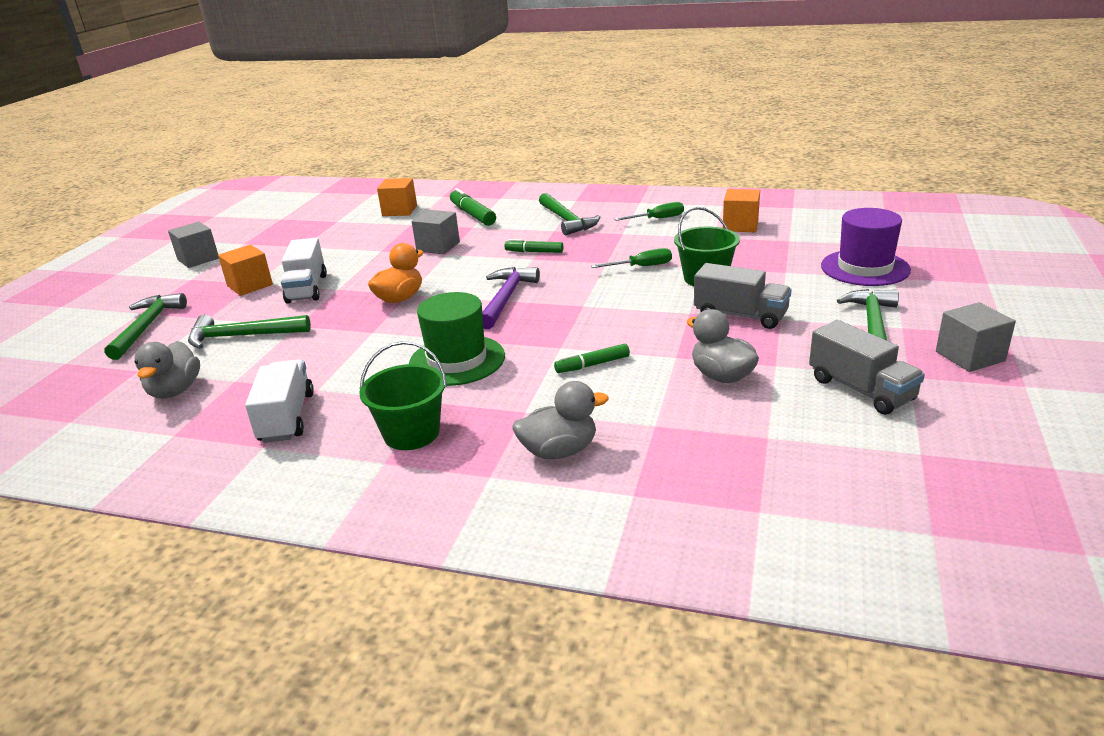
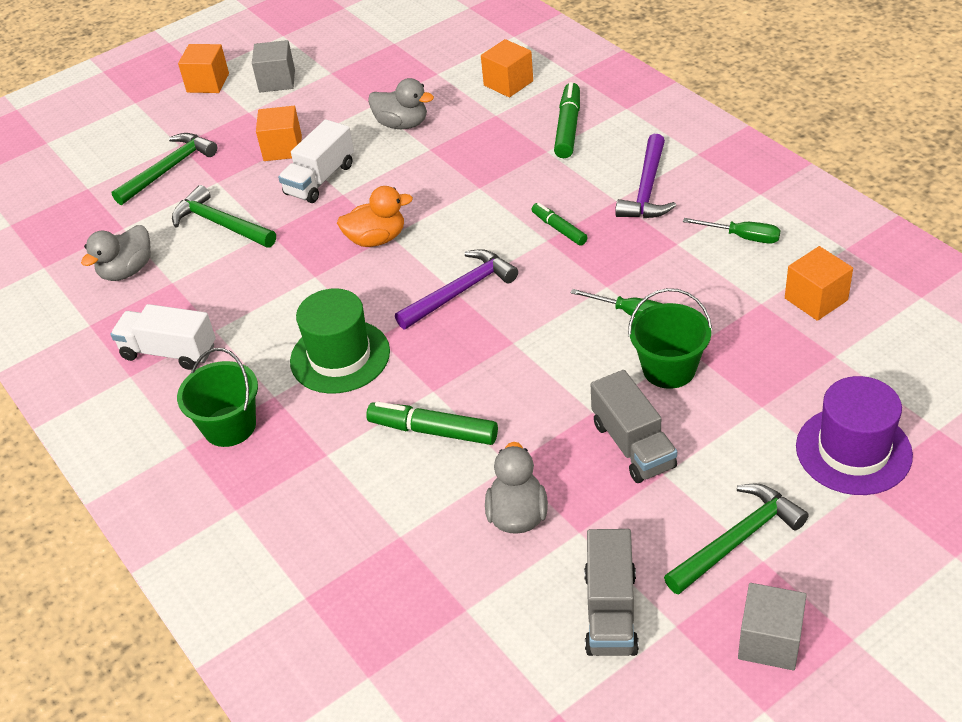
camera: 40 degrees right, 15 degrees up
white truck [245,359,314,443] -> white truck turned 105 degrees counterclockwise [111,304,216,370]
grey cube [412,210,460,254] -> none
grey duck [512,381,609,459] -> grey duck moved to [368,78,434,129]
green hammer [539,193,600,236] -> purple hammer [615,134,676,218]
green marker [554,344,630,373] -> green marker [366,402,498,445], size x1.59
none -> orange cube [178,44,229,93]

